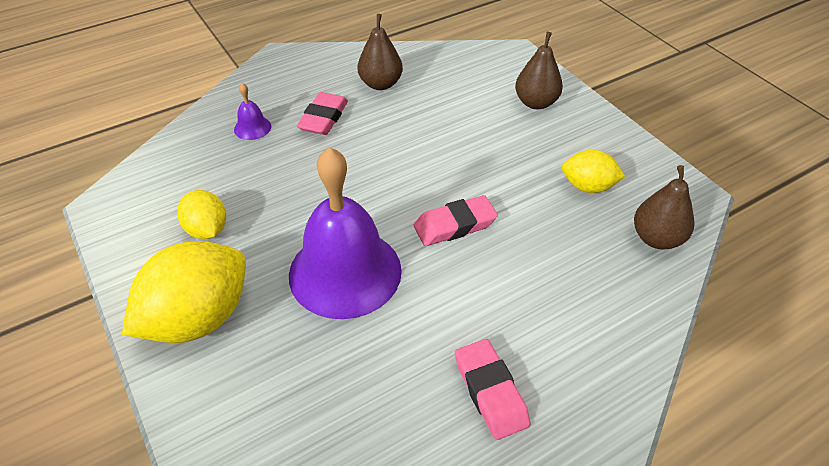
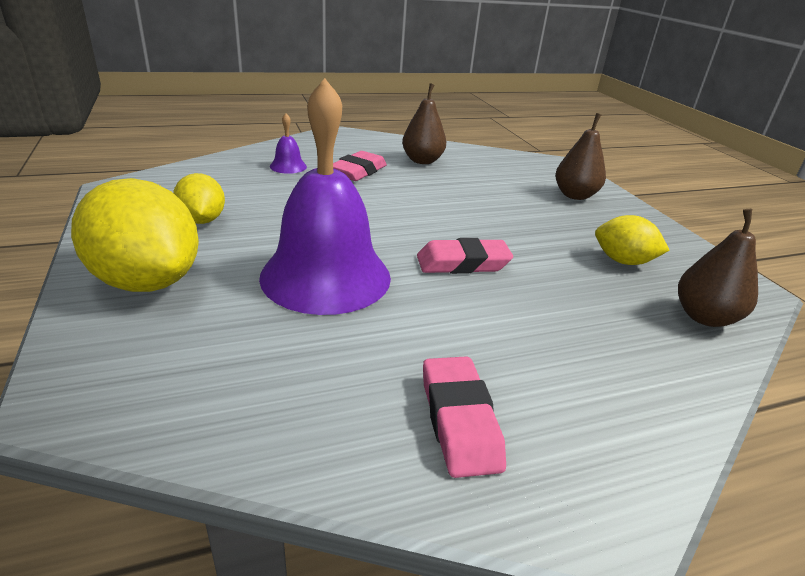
camera: 10 degrees right, 15 degrees down
yellow lemon [122,241,246,343] -> yellow lemon turned 75 degrees clockwise [71,178,199,292]

